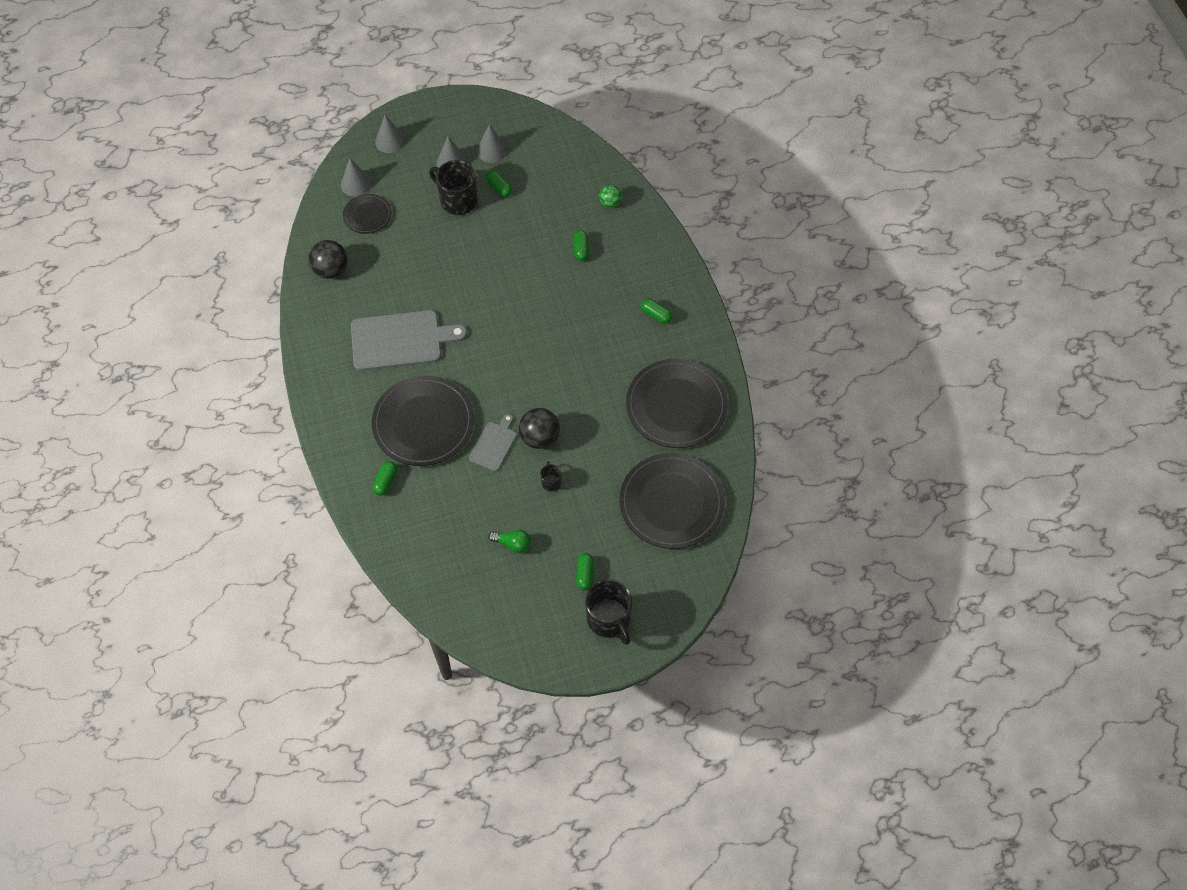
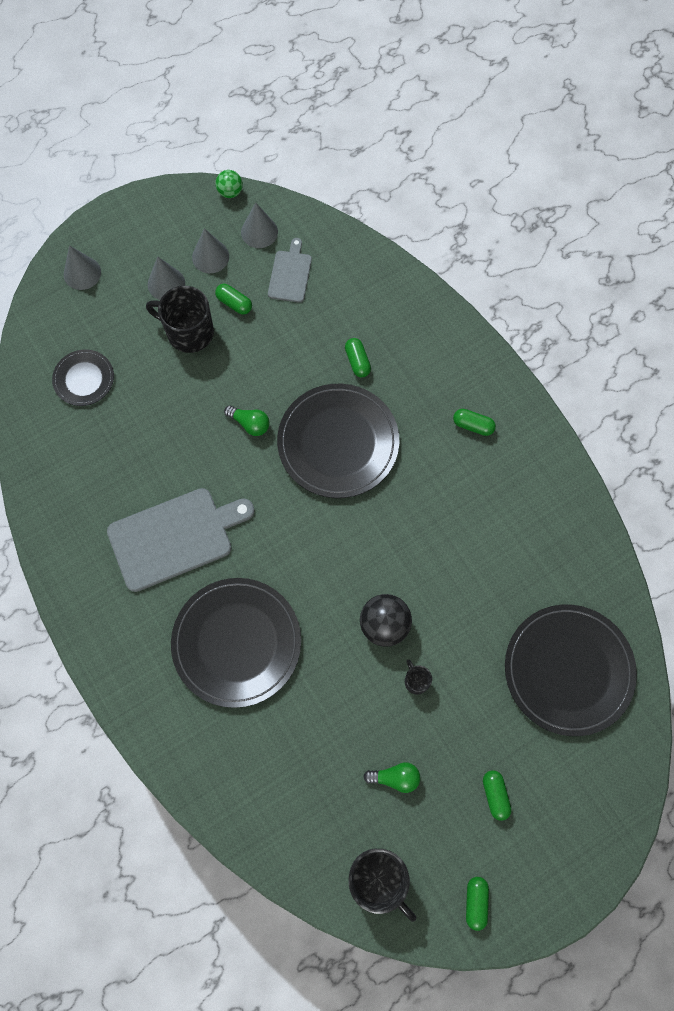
camera: 15 degrees left, 10 degrees up
black ball [308,240,347,279] -> none
grey cone [341,159,371,197] -> grey cone moved to [241,202,278,248]
green capsule [373,461,397,496] -> green capsule moved to [466,877,489,931]
grey cutting board [469,414,517,471] -> grey cutting board moved to [268,238,312,303]
black mug [585,579,632,645] -> black mug moved to [349,849,416,922]
green ball [599,185,622,208] -> green ball moved to [215,170,243,198]
black plate [626,359,728,448] -> black plate moved to [277,384,399,498]
none -> green light bulb [224,405,270,436]

